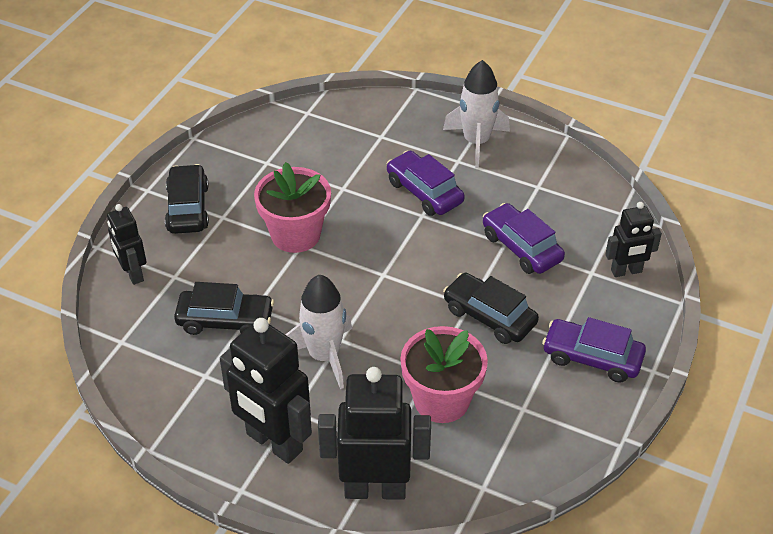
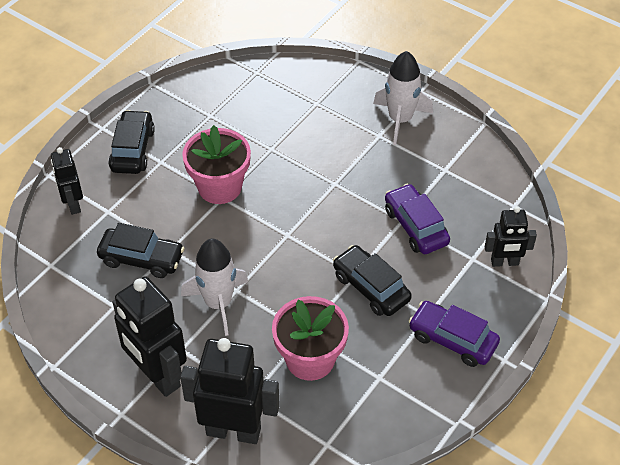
camera: 10 degrees right, 5 degrees up
purple car [387,151,465,216] -> none

